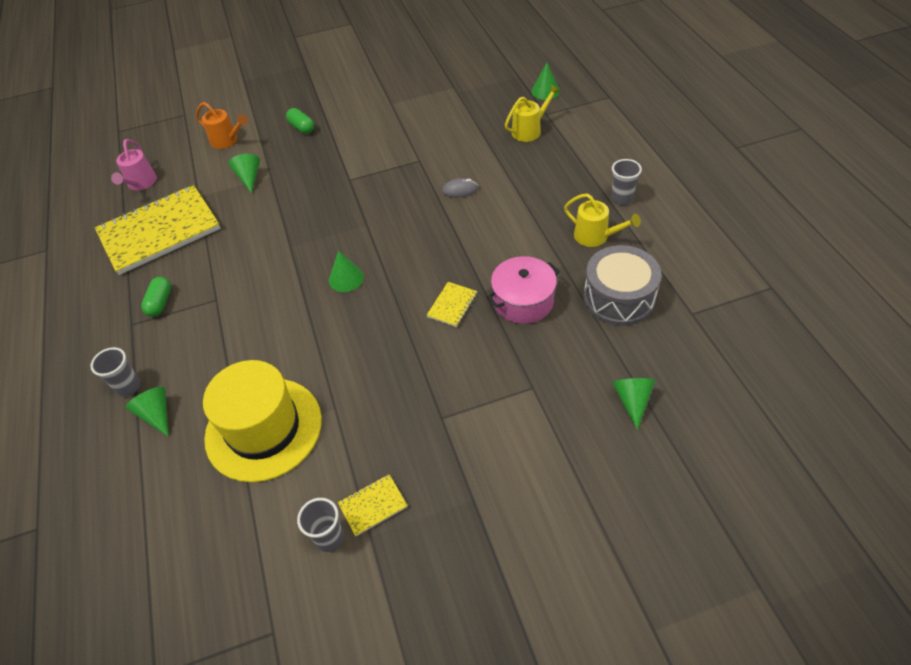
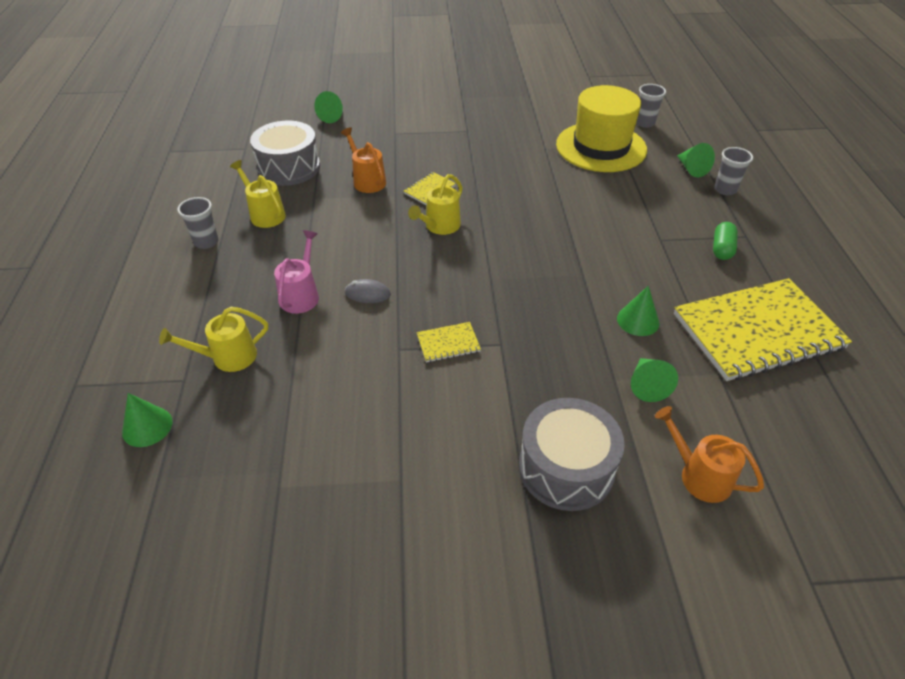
camera: 170 degrees left, 5 degrees down
pink watering can [111,139,157,190] -> pink watering can moved to [274,230,319,314]
green capsule [286,108,314,134] -> grey drum [519,398,625,511]
grey cup [297,498,344,552] -> grey cup moved to [636,84,666,128]
green cone [329,251,364,292] -> green cone moved to [617,286,659,336]
yellow notebook [338,474,408,536] -> yellow notebook moved to [417,322,481,363]
pink pot [487,256,560,324] -> orange watering can [341,127,386,193]
none -> yellow watering can [408,174,463,235]

